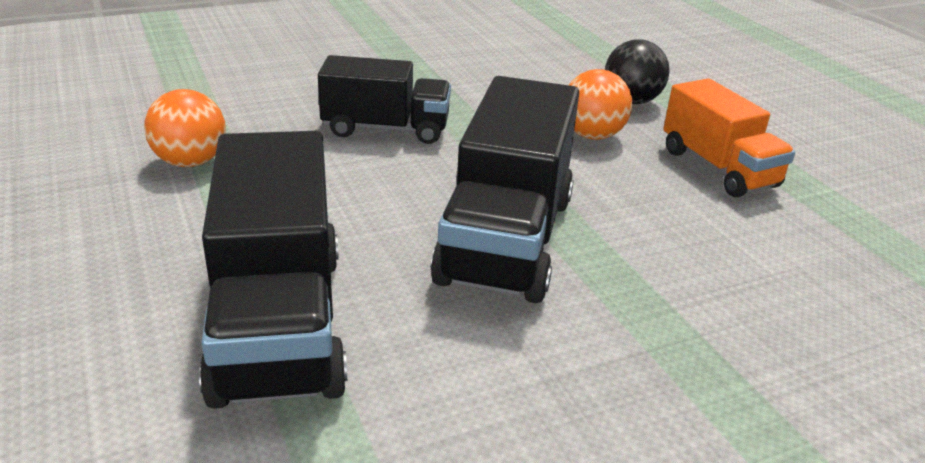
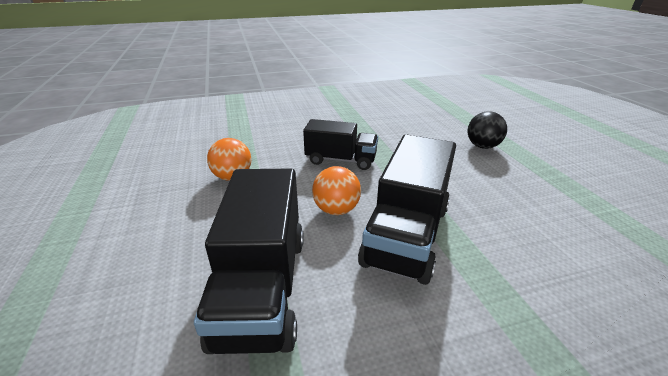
camera: 10 degrees right, 0 degrees up
orange ball [569,69,633,140] -> orange ball moved to [312,166,361,215]
orange truck [663,79,795,197] -> none

